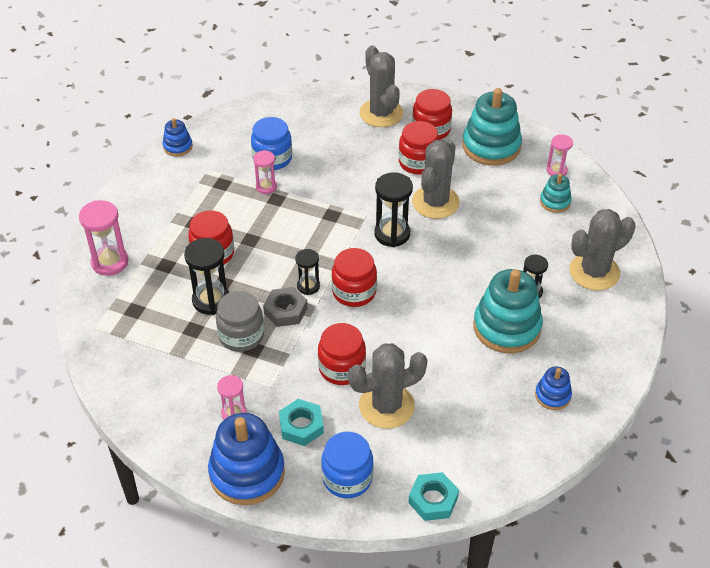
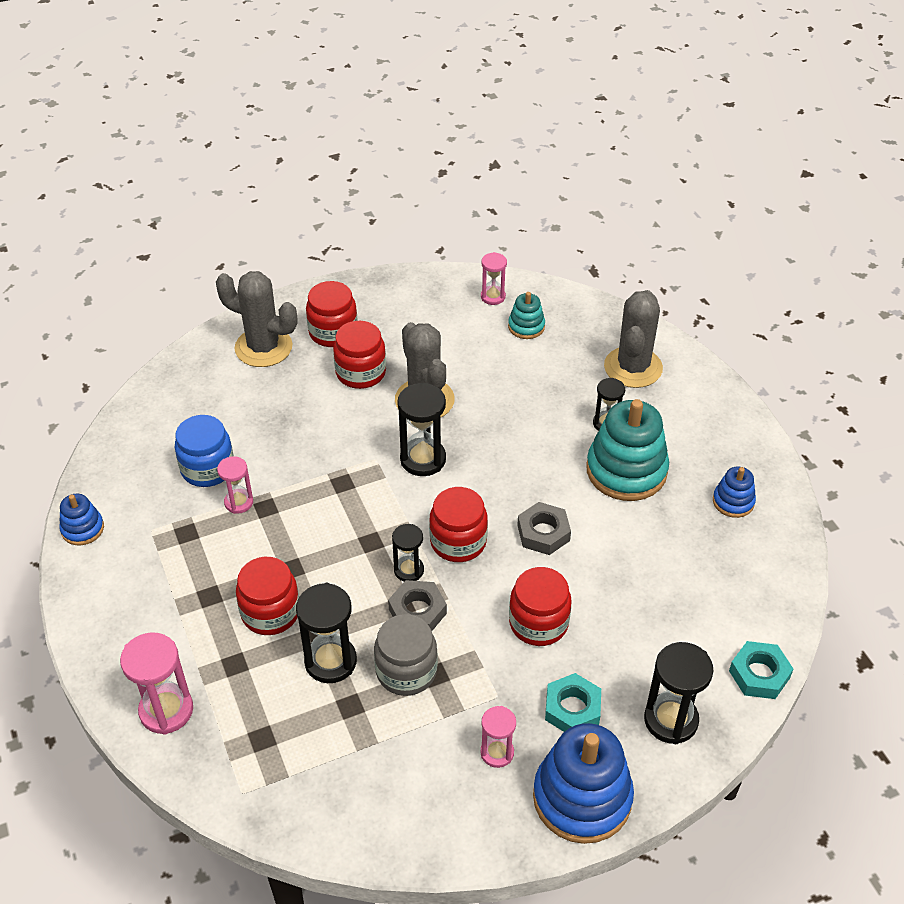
camera: 45 degrees left, 0 degrees up
blue jar [321,432,374,498] -> black hourglass [644,642,713,744]
grey cactus [348,343,427,429] -> none
turquoise stacking toy [462,88,522,166] -> none
none -> grey nut [517,502,571,555]

